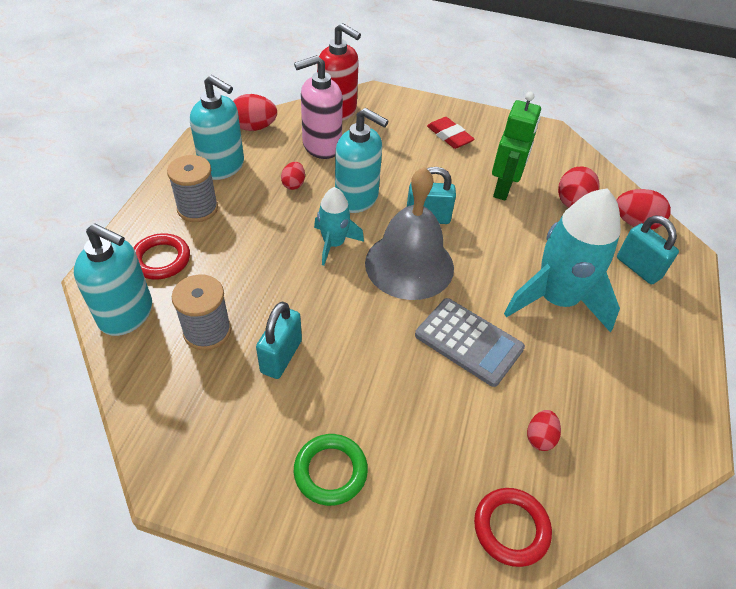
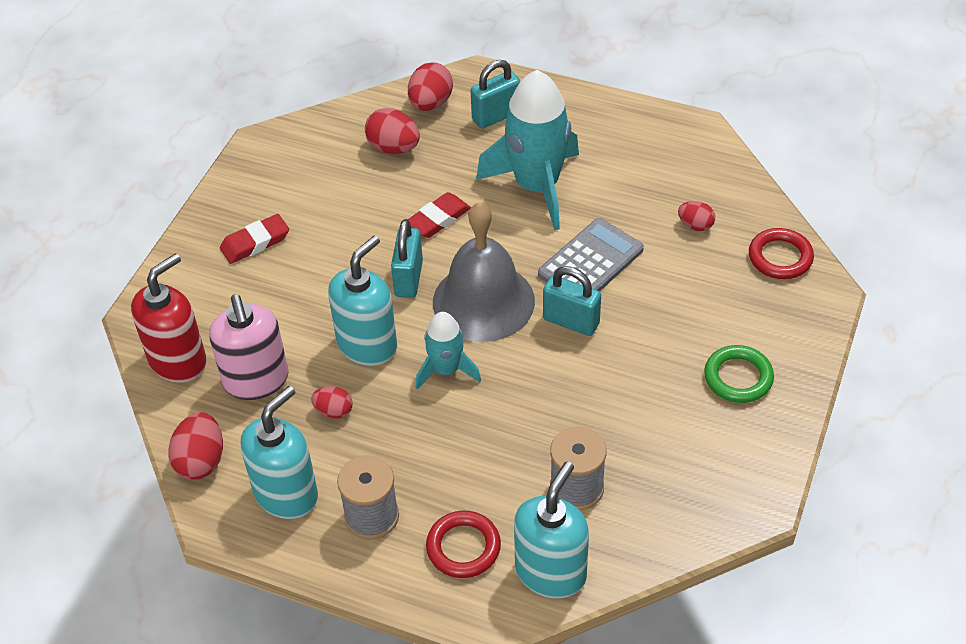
camera: 80 degrees left, 0 degrees up
turquoise padlock [256,301,302,379] -> turquoise padlock moved to [543,266,601,336]
green robot [492,92,541,201] -> none
none -> red eraser [407,192,471,238]

